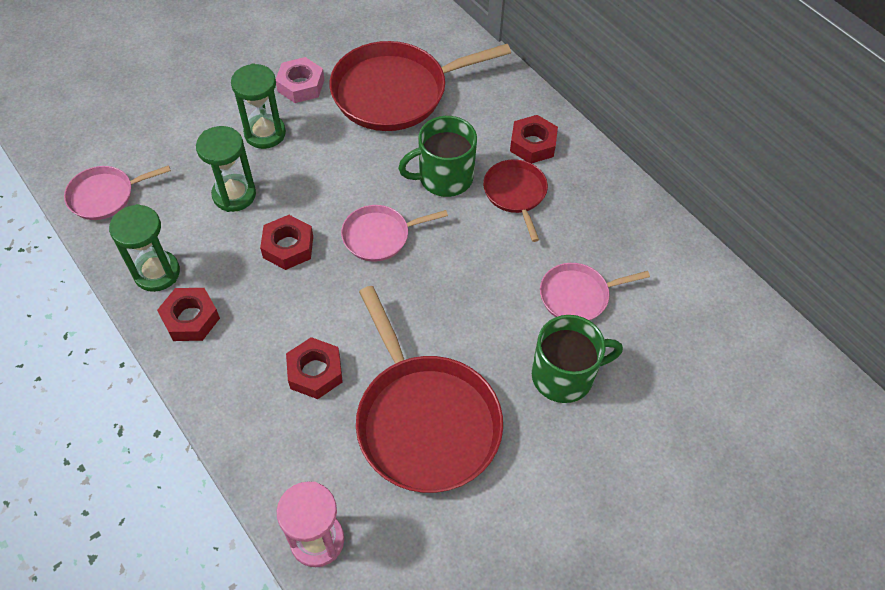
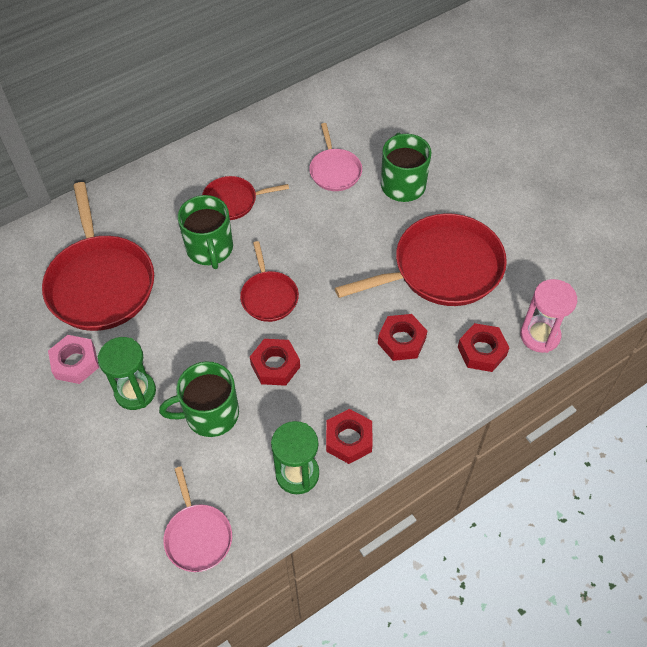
camera: 85 degrees left, 0 degrees up
green hourglass [196,126,256,212] -> green mug [159,361,239,437]
pink pan [341,205,448,261] -> red pan [240,241,299,322]
red nut [510,115,558,164] -> red nut moved to [458,323,510,372]

